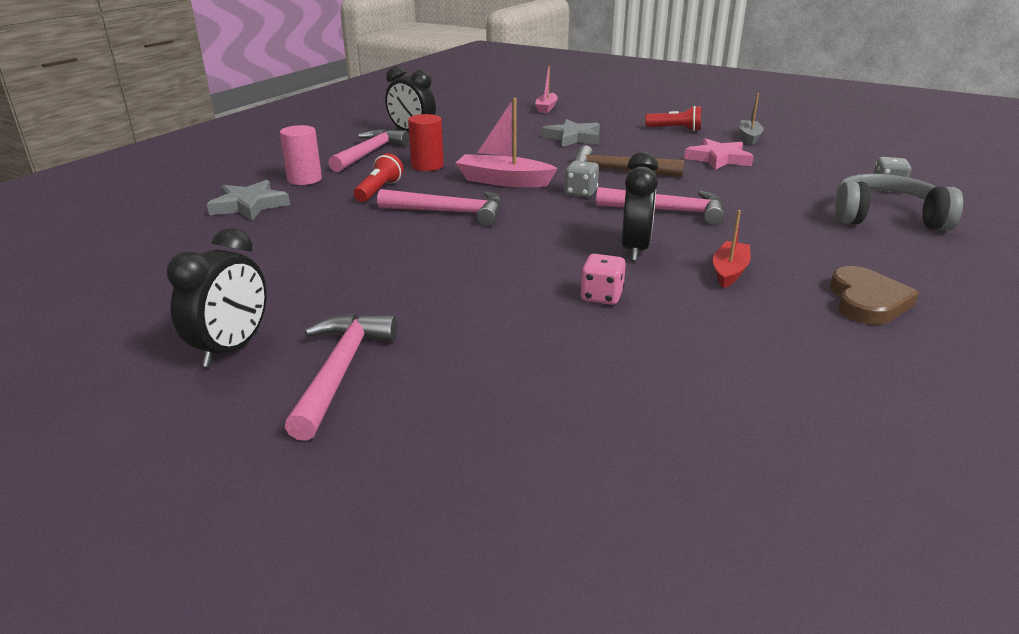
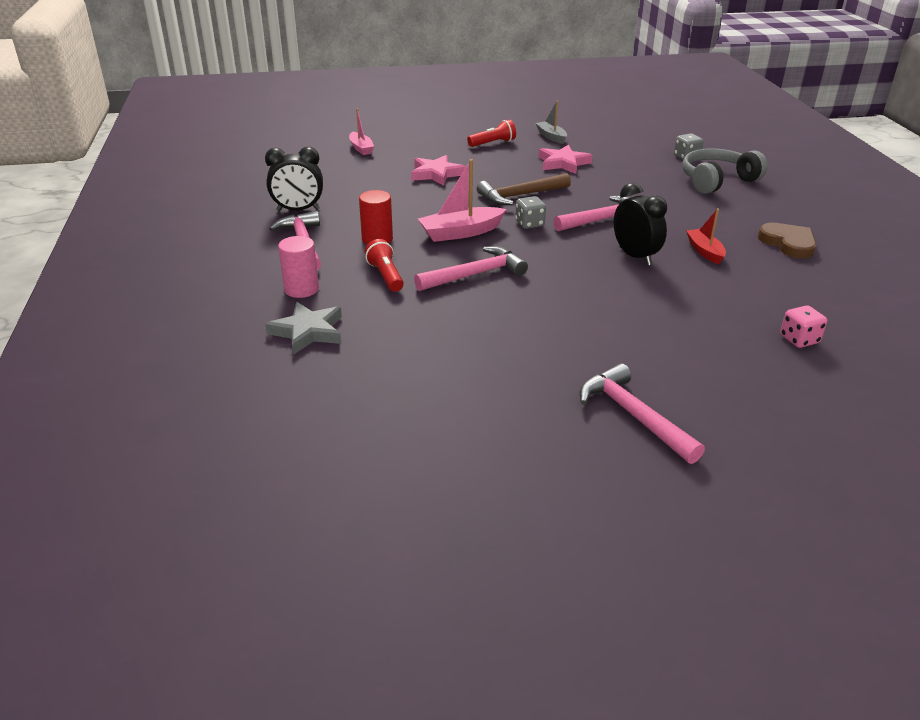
camera: 40 degrees left, 5 degrees up
black clock [167,228,267,367] -> none
grey star [542,119,600,147] -> pink star [411,155,466,186]
pink dice [580,254,626,305] -> pink dice moved to [780,305,827,348]

